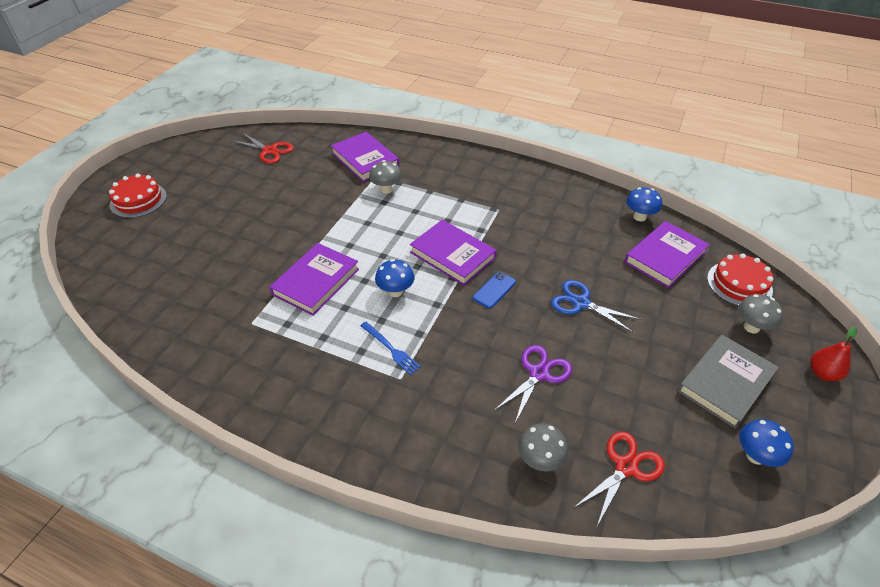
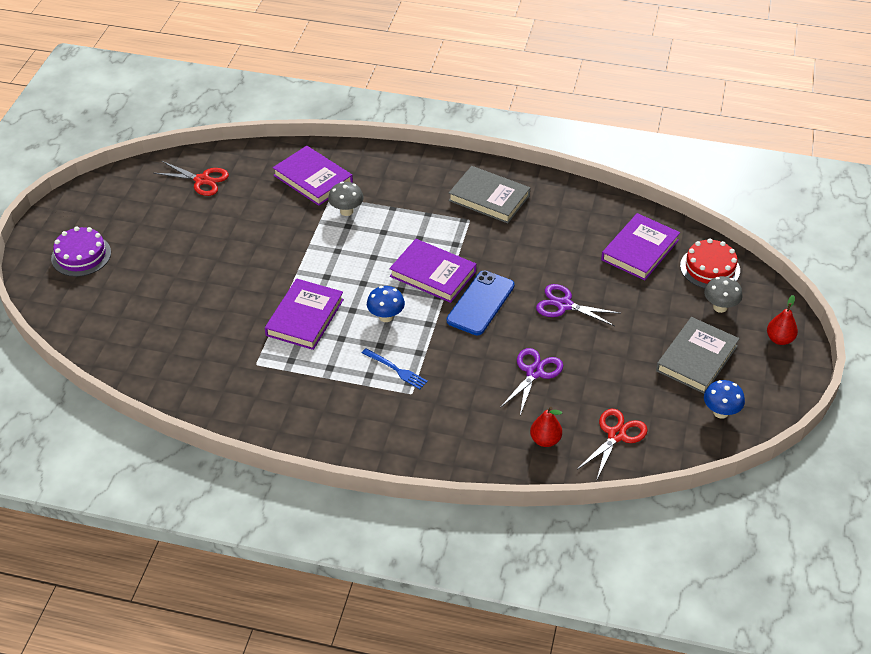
camera: 10 degrees left, 0 degrees up
red cake [109,174,167,218] -> purple cake [51,227,111,277]
blue phone [473,272,516,309] -> blue phone [446,271,515,335], size x1.77
grey mushroom [518,423,568,471] -> red pear [530,407,562,447]
blue scissors [551,280,642,333] -> purple scissors [536,284,620,326]
blue mushroom [626,187,662,222] -> none
none -> grey book [448,166,530,223]

